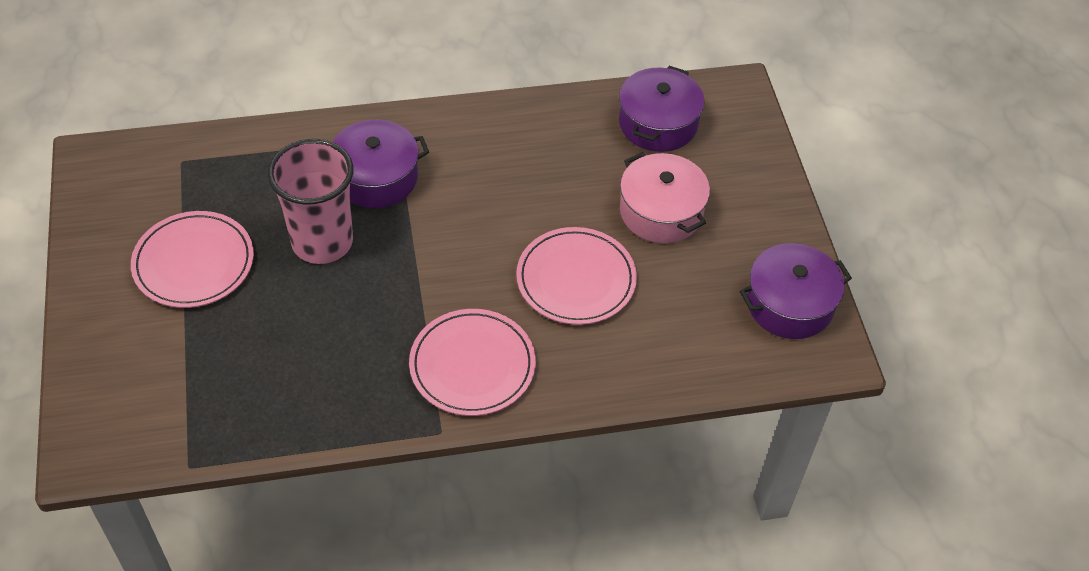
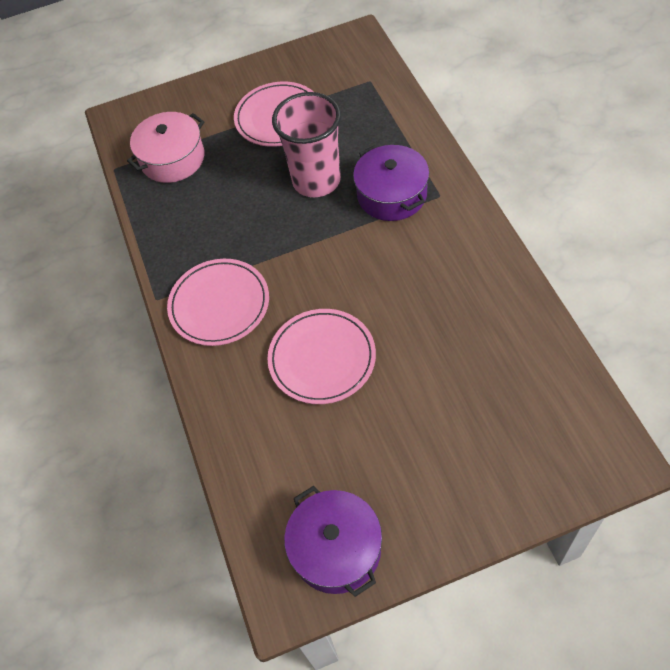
camera: 90 degrees right, 5 degrees up
purple pot [619,66,705,152] -> none
pink pot [620,152,710,243] -> pink pot moved to [127,112,204,183]

